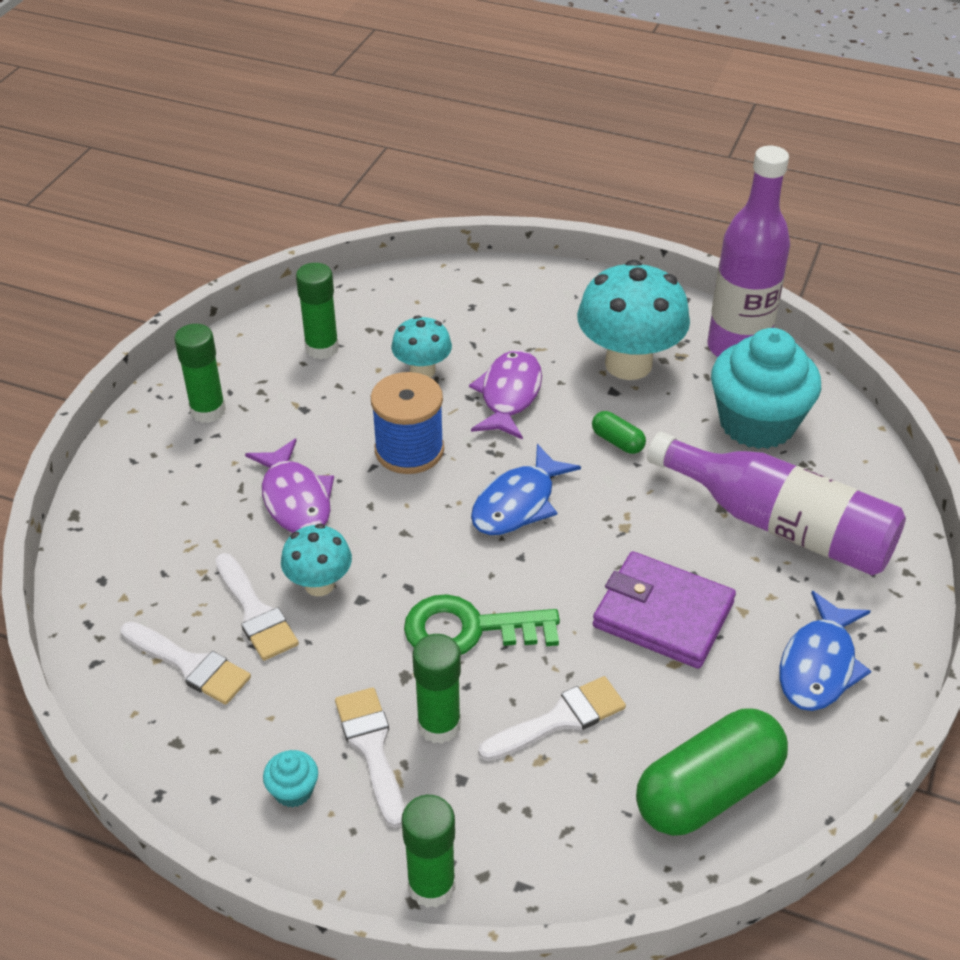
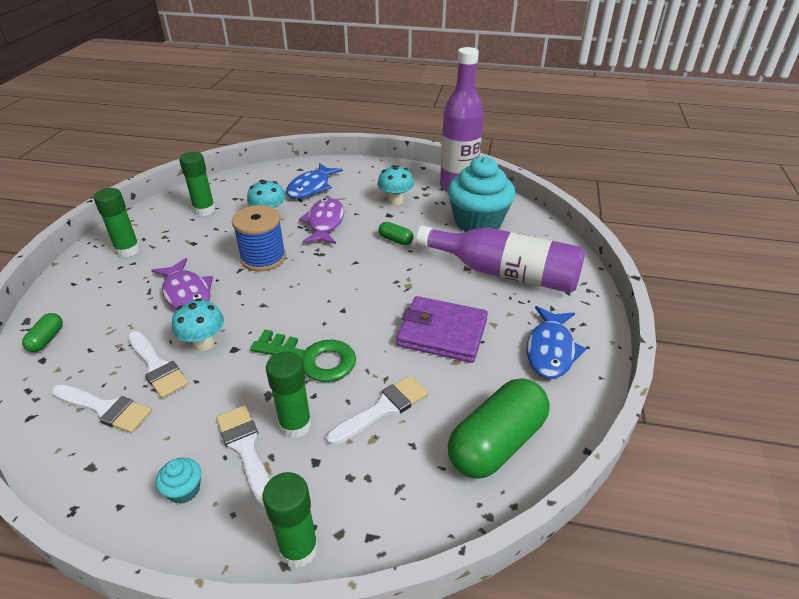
camera: 10 degrees left, 5 degrees down
green key [404,594,560,655] -> green key turned 150 degrees counterclockwise [251,329,356,382]
blue fish [471,444,581,535] -> blue fish moved to [286,163,343,199]
turquoise mushroom [577,260,690,380] -> turquoise mushroom [377,165,414,205], size x0.54
none -> green capsule [22,313,63,352]

